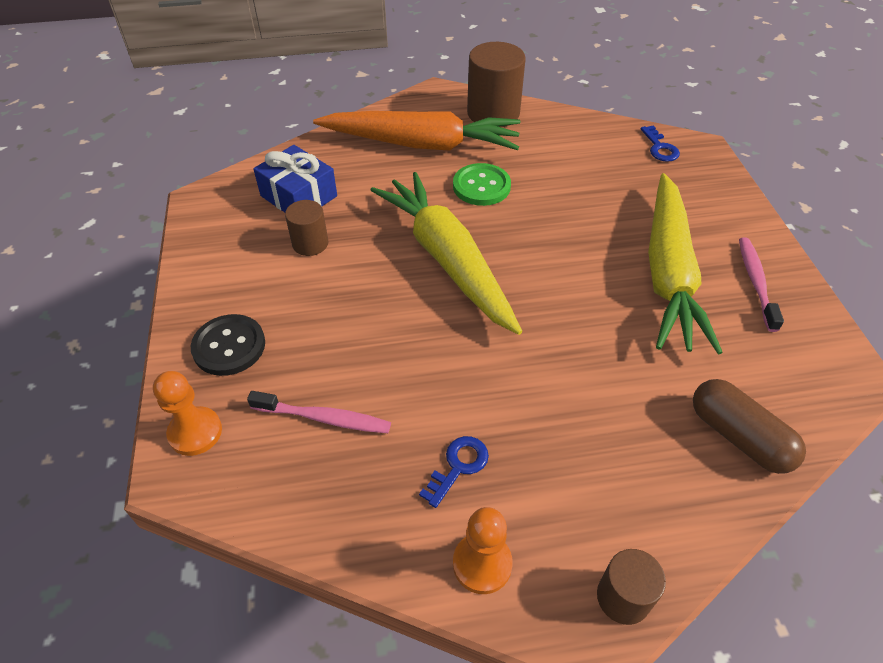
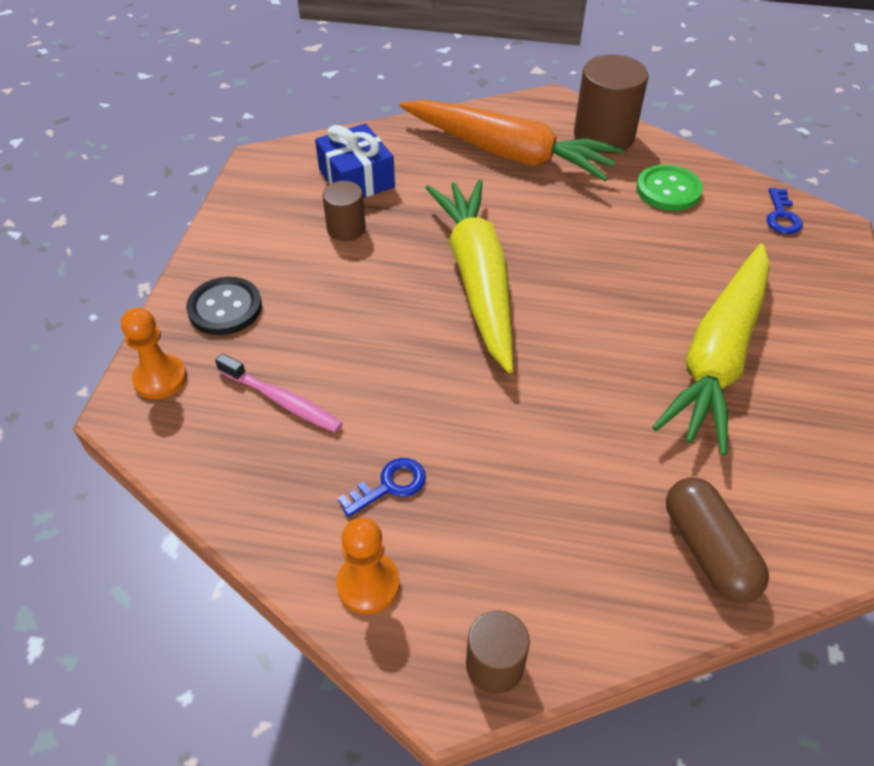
camera: 20 degrees right, 0 degrees up
green button [453,163,511,206] -> green button moved to [636,165,703,211]
pink toothbrush [739,237,784,332] -> none

